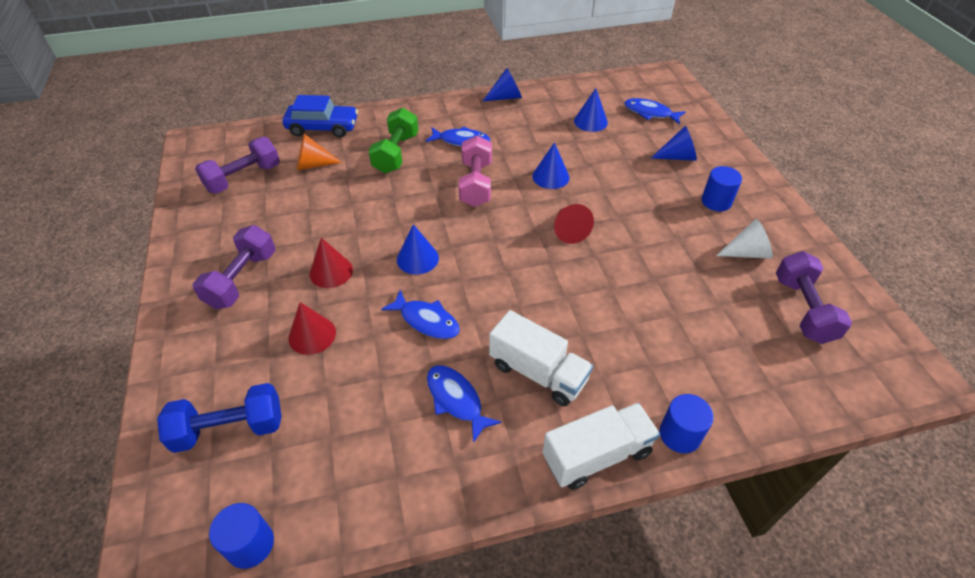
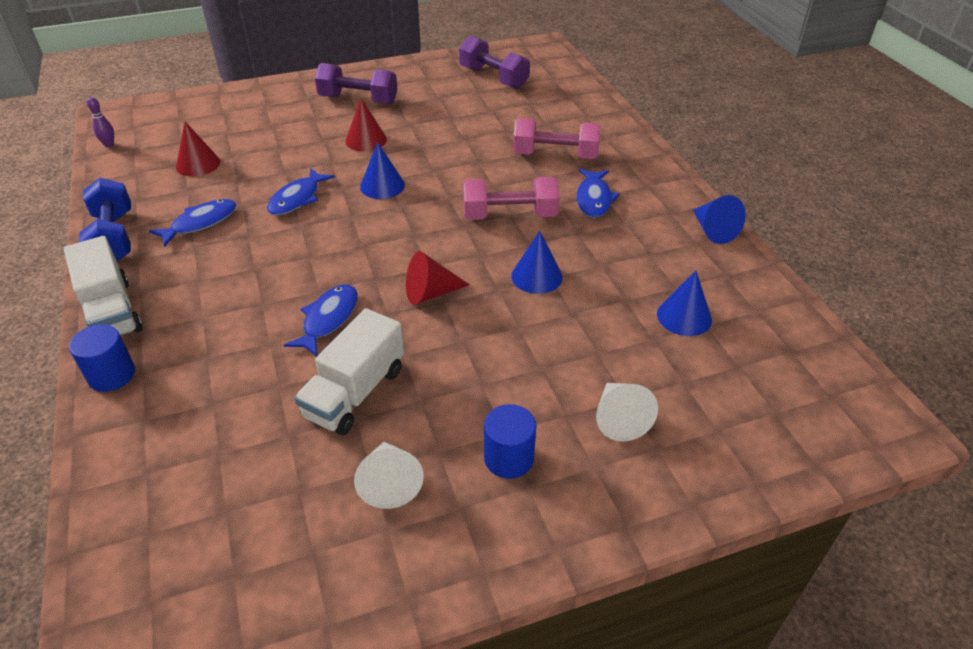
camera: 85 degrees right, 5 degrees down
blue dumbbell [157,383,282,453] -> blue dumbbell moved to [79,178,131,262]
blue cylinder [209,503,274,569] -> purple bowling pin [87,97,114,147]
blue car [283,95,358,137] -> none
red cone [288,302,336,355] -> red cone moved to [176,122,220,177]
orange cone [297,134,342,170] -> none
green dumbbell [368,108,418,173] -> pink dumbbell [513,118,601,159]
white truck [489,310,593,406] -> white truck moved to [294,308,404,435]
blue fish [624,98,686,124] -> blue fish moved to [284,284,357,356]
blue cone [651,126,697,161] -> white cone [596,383,658,442]
purple dumbbell [776,251,852,344] -> none

